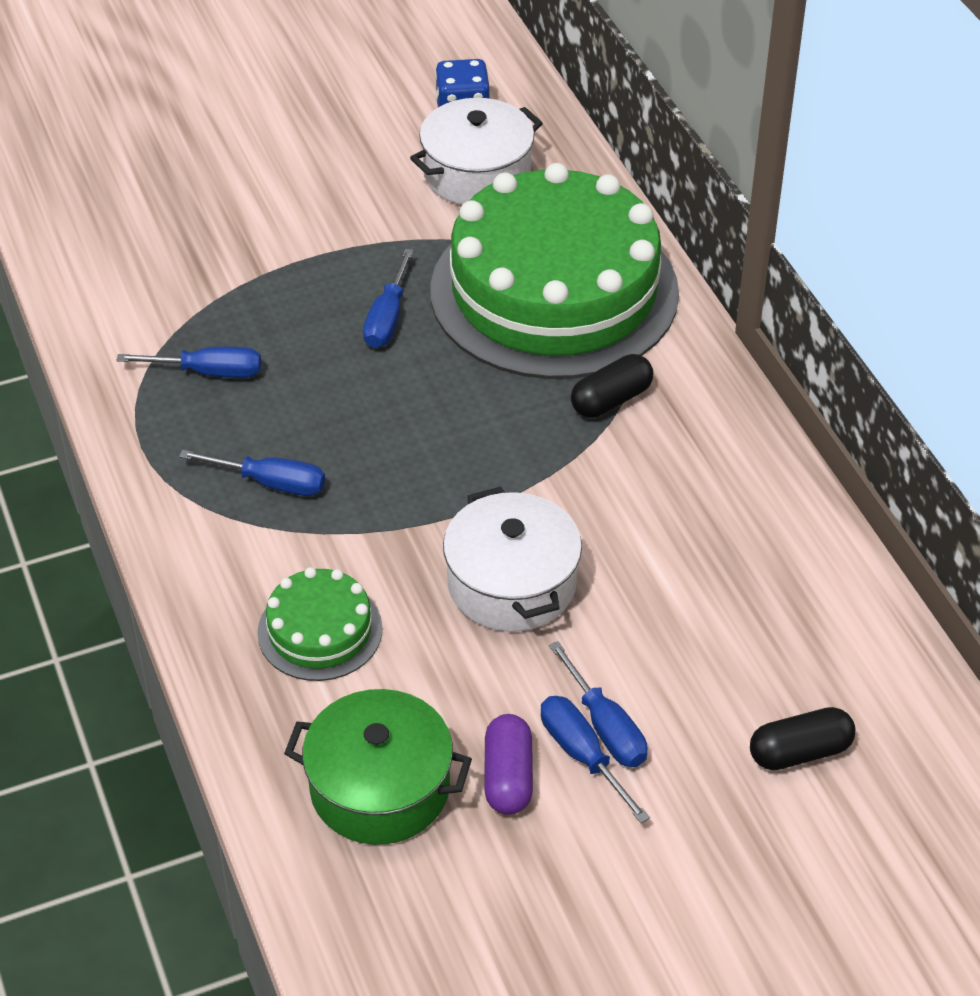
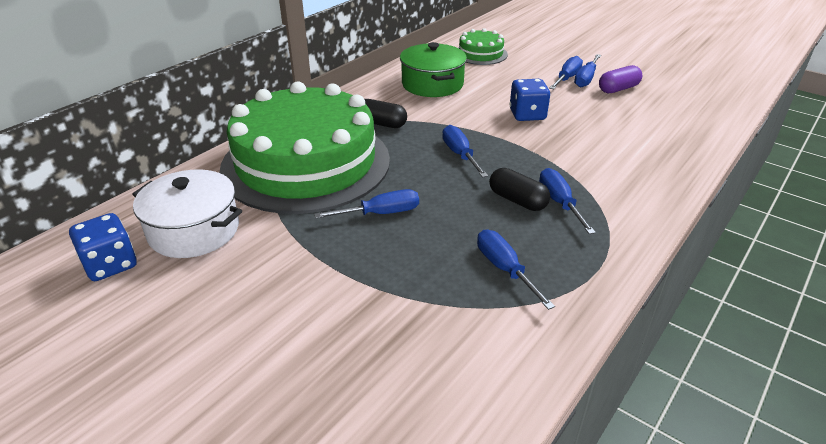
camera: 120 degrees left, 10 degrees down
green cake [257,567,383,681] -> green cake moved to [458,28,508,65]
green pot [284,689,472,845] -> green pot moved to [400,42,467,97]
white pot [443,487,582,632] -> blue dice [510,79,550,121]
black capsule [750,707,855,770] -> black capsule moved to [489,168,550,211]
none -> blue screwdriver [442,125,488,178]

